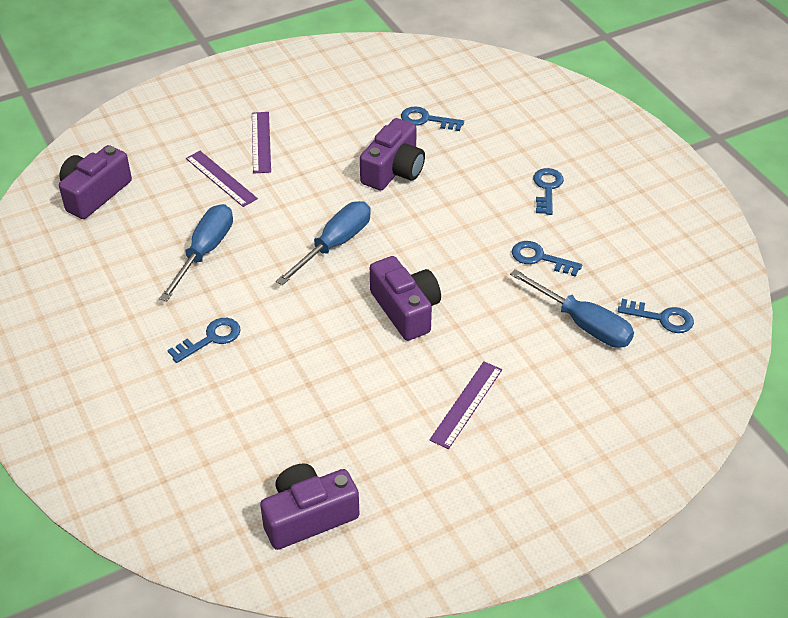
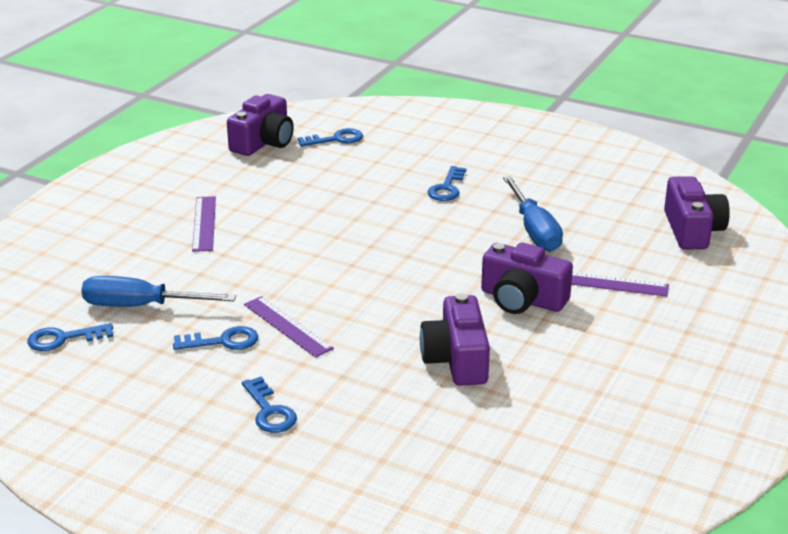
camera: 145 degrees right, 15 degrees down
purple ruler [252,112,271,174] -> purple ruler moved to [244,296,334,357]
blue screwdriver [276,201,371,285] -> none
purple camera [370,256,441,341] -> purple camera moved to [481,243,573,314]
blue key [401,106,464,131] -> blue key moved to [298,128,363,147]

